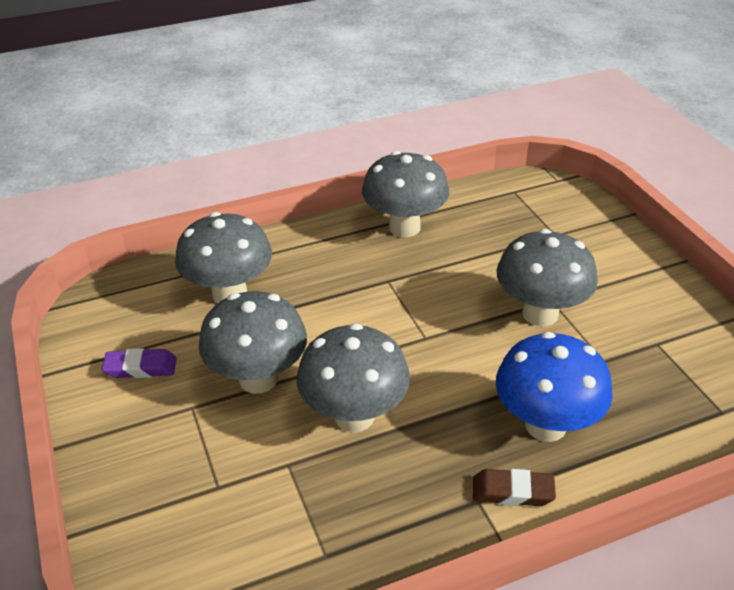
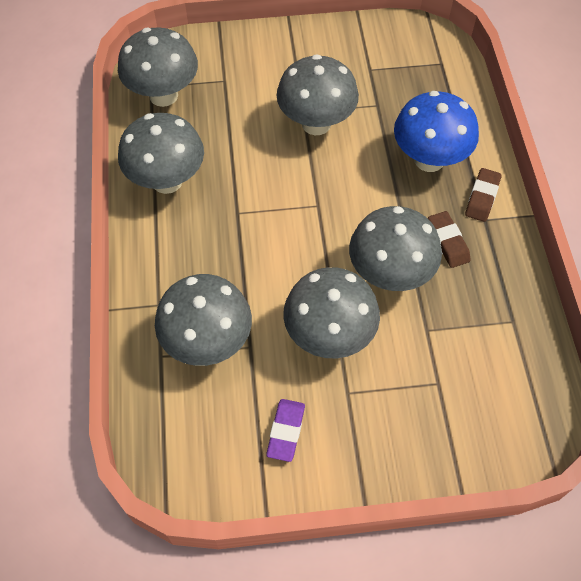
camera: 75 degrees left, 20 degrees up
none -> grey mushroom [118,28,198,107]
none -> brown eraser [428,211,471,268]

